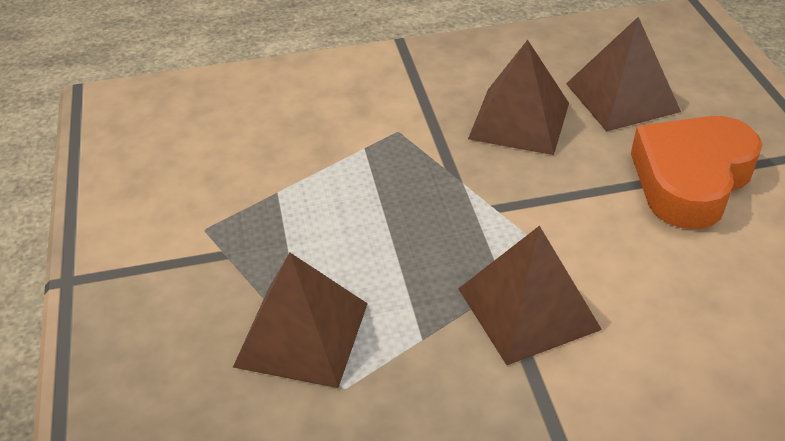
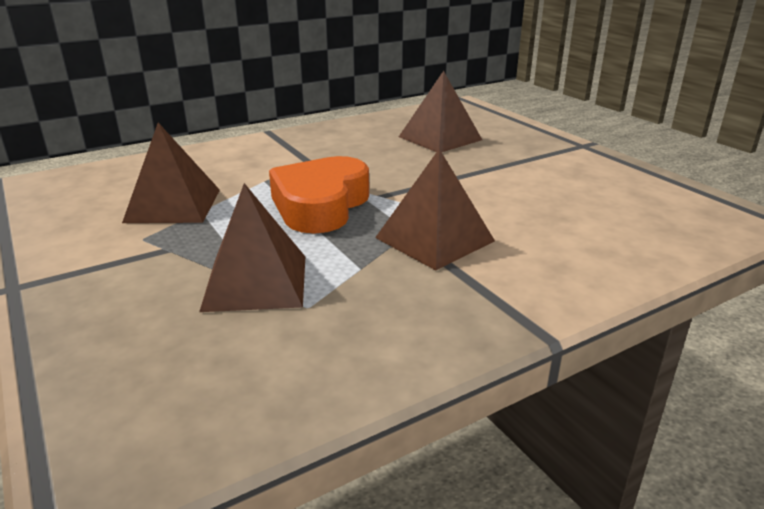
camera: 20 degrees left, 15 degrees down
brown pyramid [468,40,569,155] -> brown pyramid moved to [122,123,220,223]
orange heart [631,116,762,229] -> orange heart moved to [269,156,369,234]

